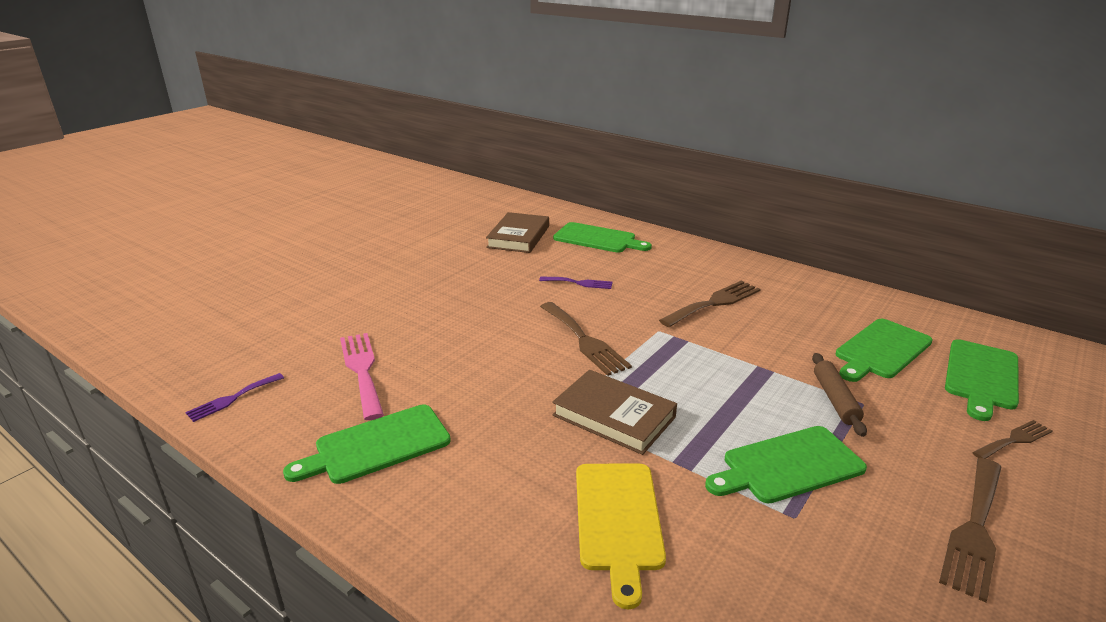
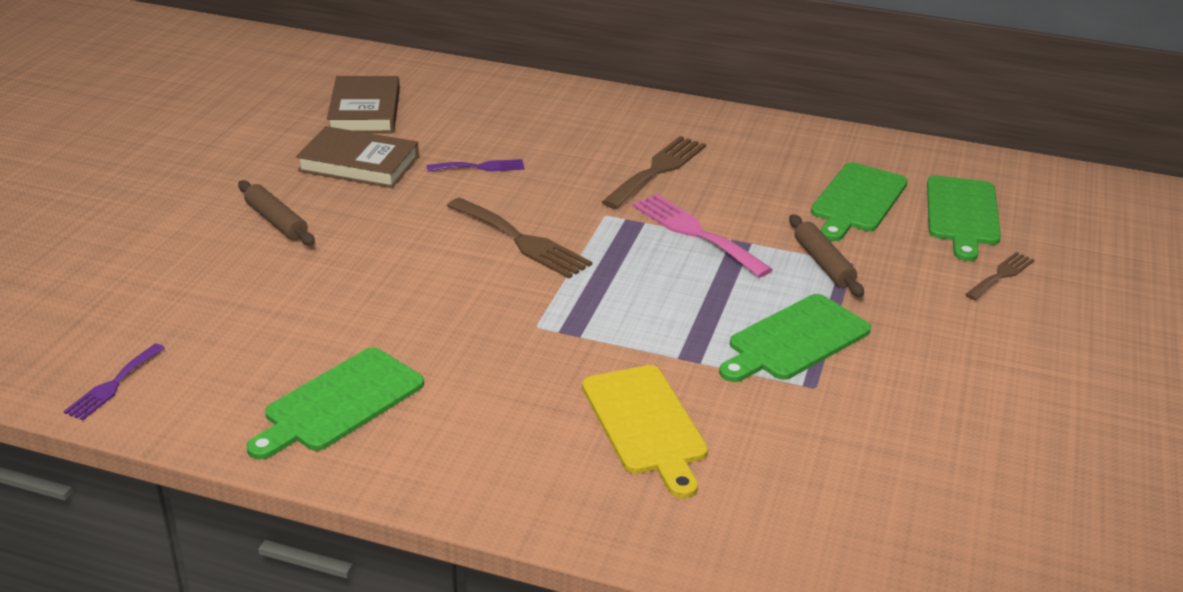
camera: 20 degrees left, 5 degrees up
pink fork [340,333,384,420] -> pink fork moved to [632,194,773,278]
brown book [552,370,677,455] -> brown book moved to [296,126,419,188]
green cutting board [553,222,652,253] -> none
brown fork [939,458,1002,602] -> none
none -> brown rolling pin [238,180,315,246]

